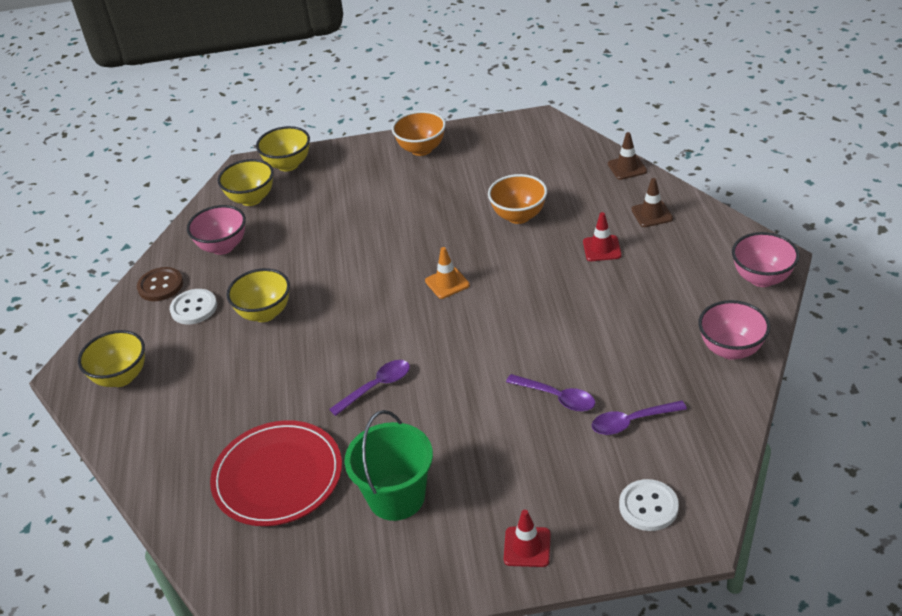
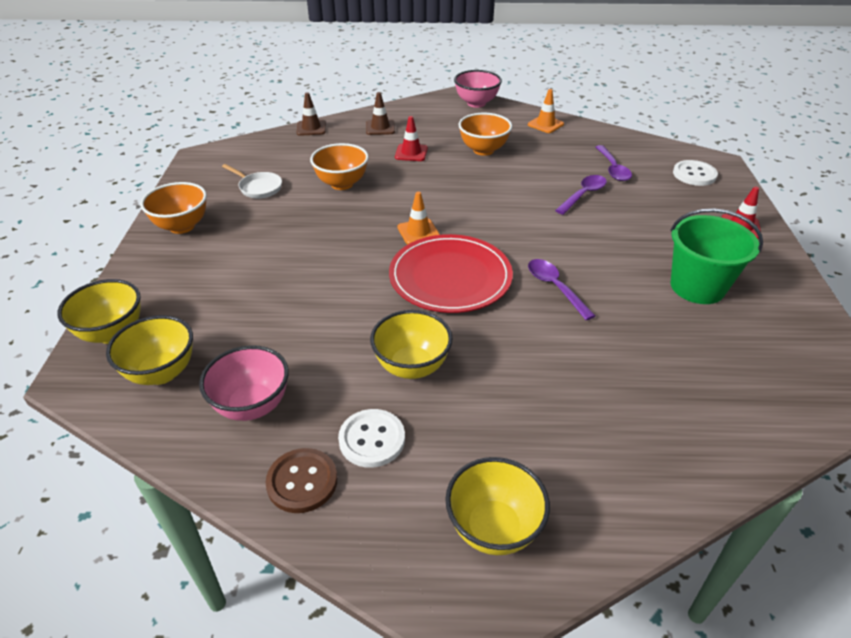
camera: 85 degrees left, 0 degrees up
red plate [210,420,342,526] -> red plate moved to [389,234,513,313]
pink bowl [698,300,770,360] -> orange traffic cone [528,89,564,133]
none -> white pan [222,164,282,198]
none -> orange bowl [458,113,512,156]

